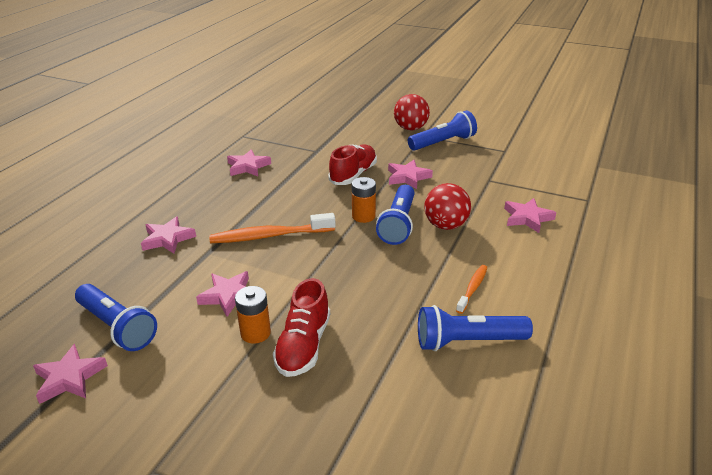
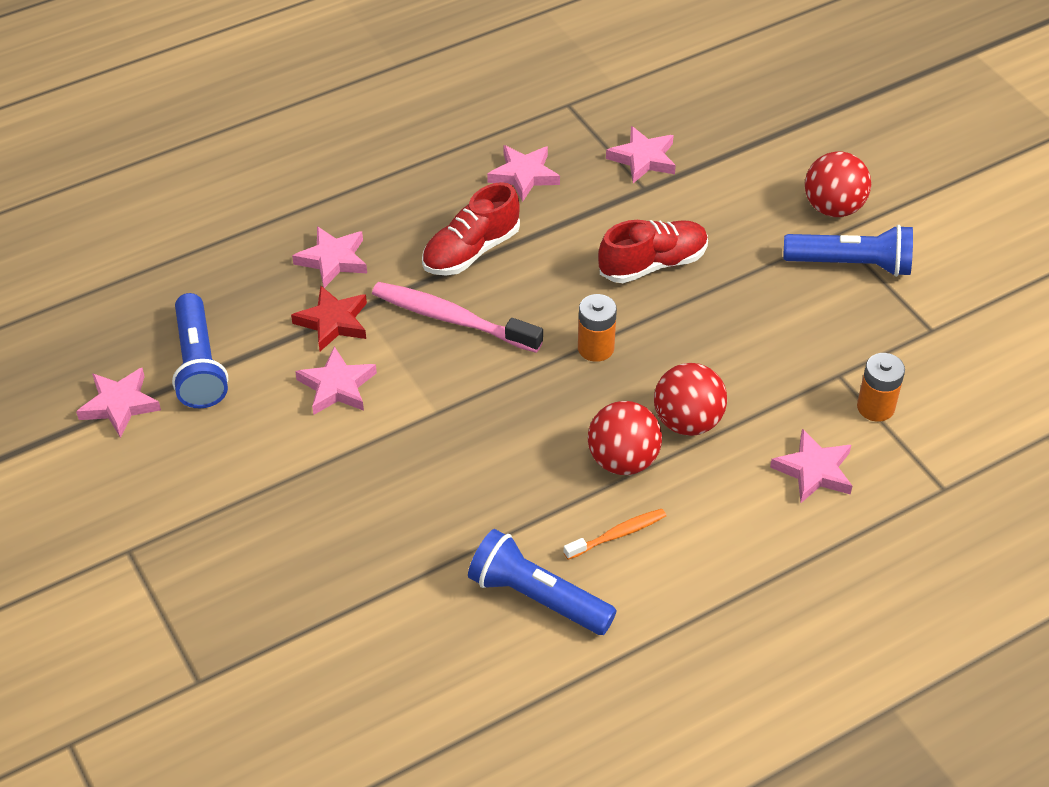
camera: 35 degrees right, 15 degrees up
orange toothbrush [209,213,336,243] -> pink toothbrush [372,282,543,353]
orange battery [235,286,271,344] -> orange battery moved to [857,353,905,422]
red shoe [273,278,330,377] -> red shoe moved to [422,182,520,275]
blue flashlight [376,185,415,245] -> none
pink star [388,160,433,189] -> pink star moved to [606,126,676,183]
none -> red star [291,286,367,351]
none -> red ball [588,401,662,475]

